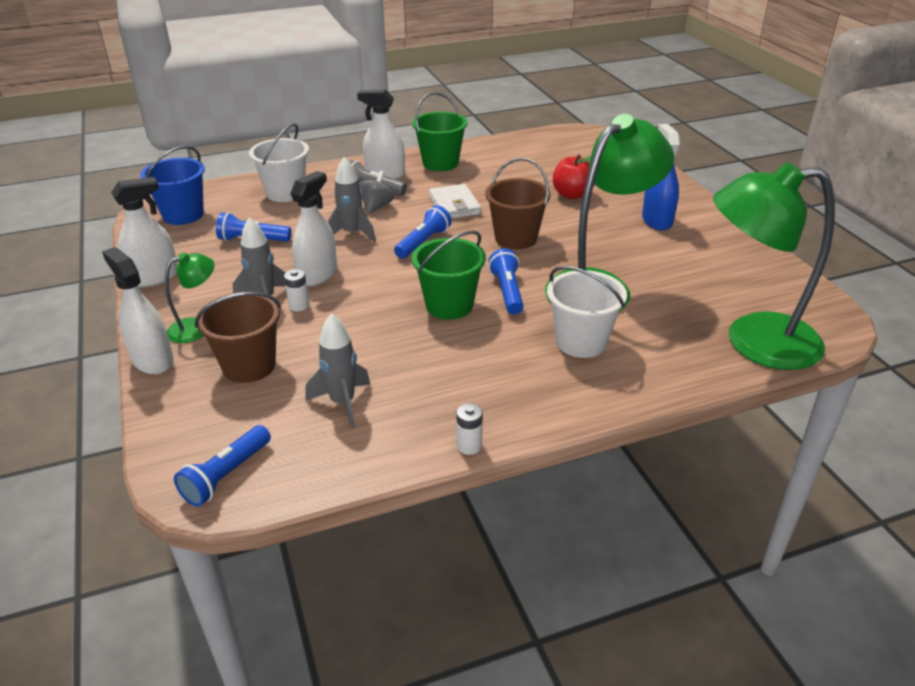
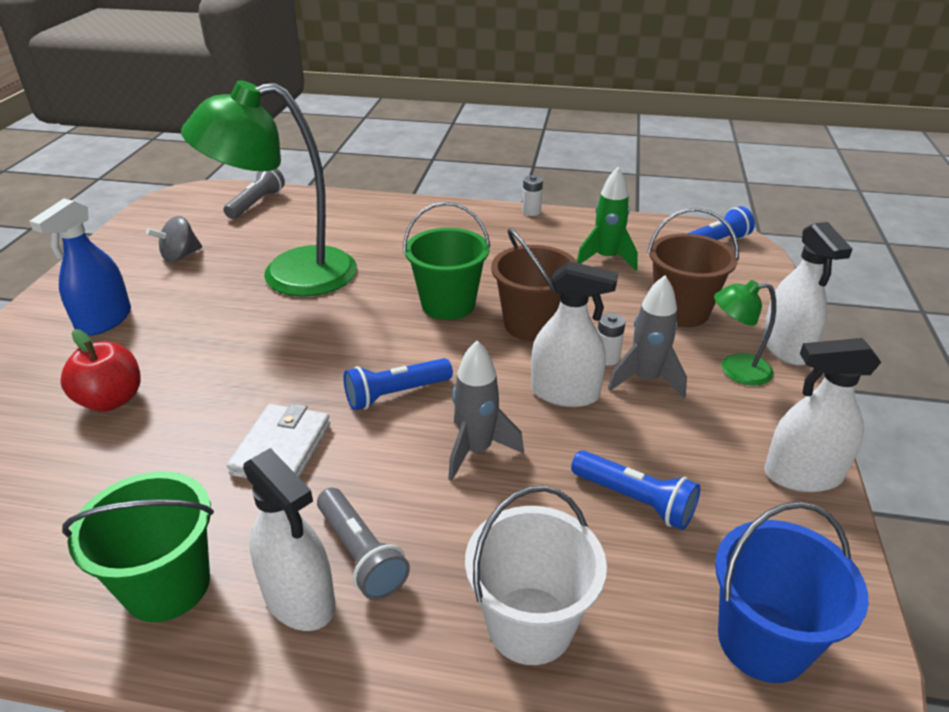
camera: 150 degrees left, 0 degrees up
white spray bottle [290,171,337,286] -> white spray bottle turned 135 degrees counterclockwise [531,261,618,407]
grey rocket [306,313,370,428] -> green rocket [577,167,638,271]
grey spinning top [359,171,394,214] -> grey spinning top moved to [146,216,202,262]
brown bucket [485,158,551,250] -> brown bucket moved to [491,228,578,341]
blue flashlight [489,248,524,315] -> none
white bucket [547,266,627,358] -> none
green lamp [713,162,835,370] -> grey flashlight [223,169,285,219]

